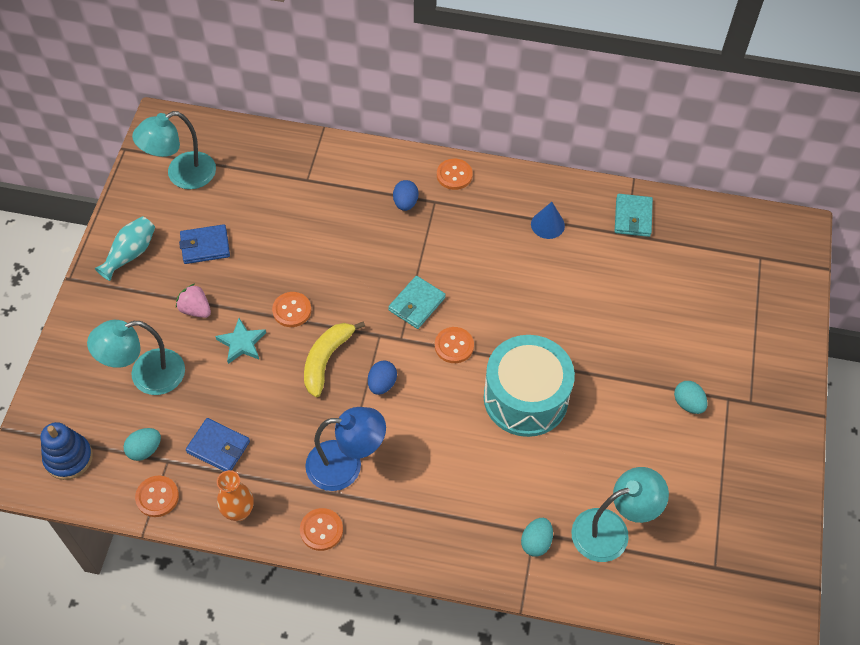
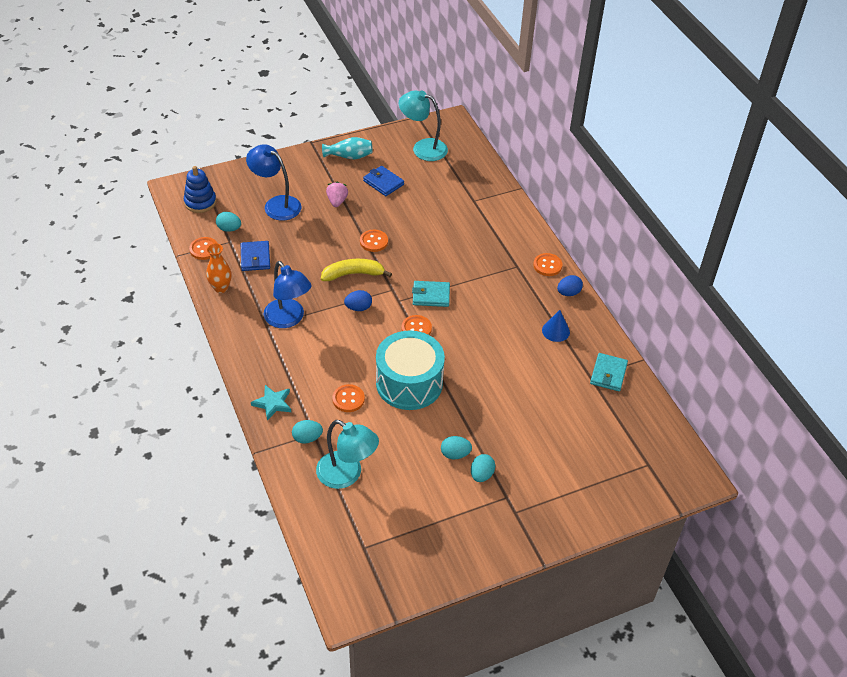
camera: 55 degrees right, 10 degrees down
turquoise lamp [87,320,185,395] -> blue lamp [246,144,301,220]
turquoise star [215,318,266,364] -> turquoise star moved to [251,385,291,421]
orange button [300,508,343,551] -> orange button moved to [332,384,365,412]
blue egg [393,180,418,211] -> blue egg moved to [557,275,583,296]
turquoise wallet [615,194,653,237] -> turquoise wallet turned 45 degrees counterclockwise [590,353,628,391]
none -> turquoise egg [441,436,472,459]

